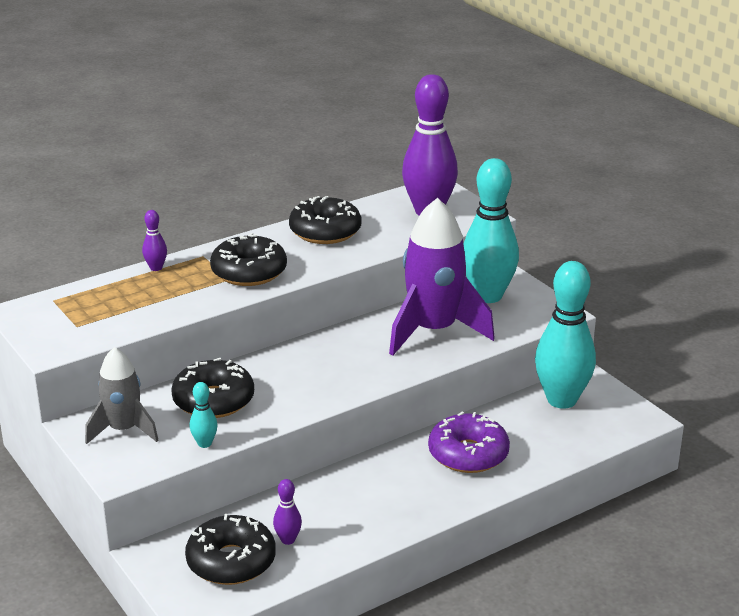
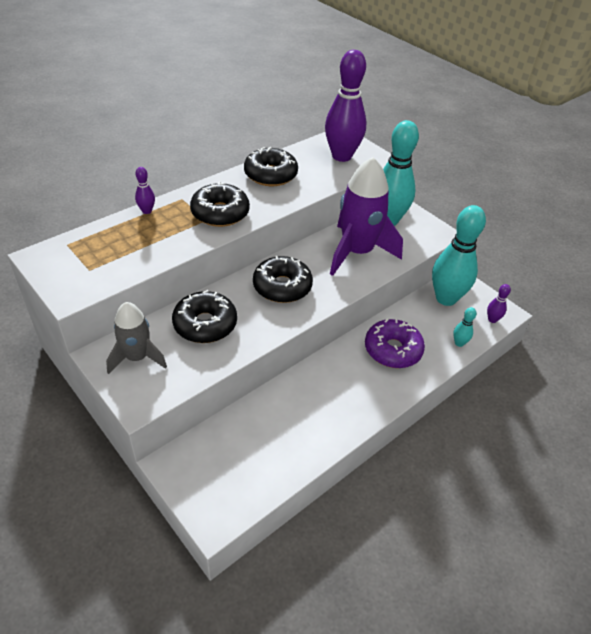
camera: 10 degrees left, 15 degrees up
black donut [185,514,276,585] -> black donut moved to [253,256,313,303]
turquoise bowling pin [190,382,218,448] -> turquoise bowling pin moved to [453,307,477,347]
purple bowling pin [273,479,302,545] -> purple bowling pin moved to [487,284,511,323]

